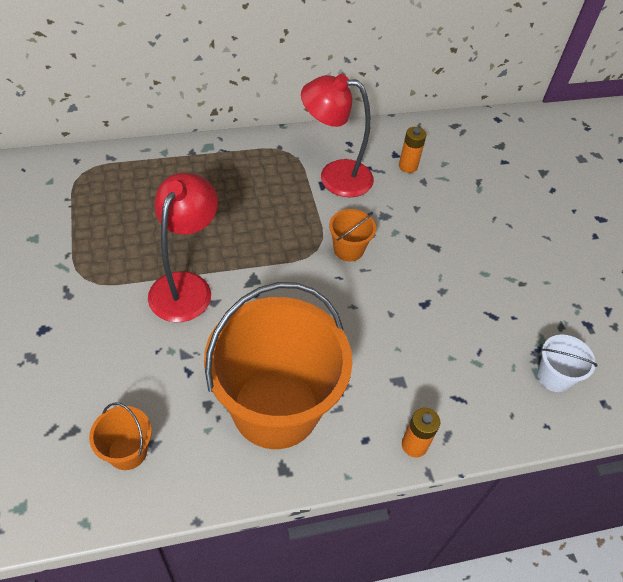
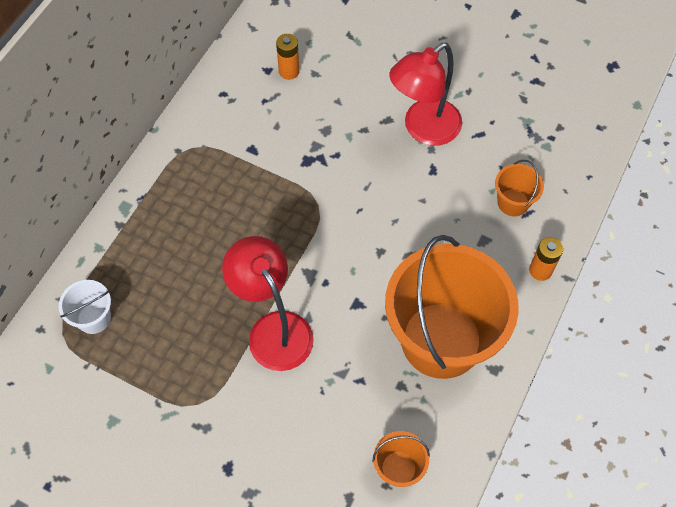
camera: 45 degrees left, 10 degrees up
red lamp [301,74,374,198] -> red lamp moved to [389,43,462,146]
orange bucket [329,209,376,261] -> orange bucket moved to [495,160,544,216]
white bucket [537,335,598,392] -> white bucket moved to [59,280,111,334]

